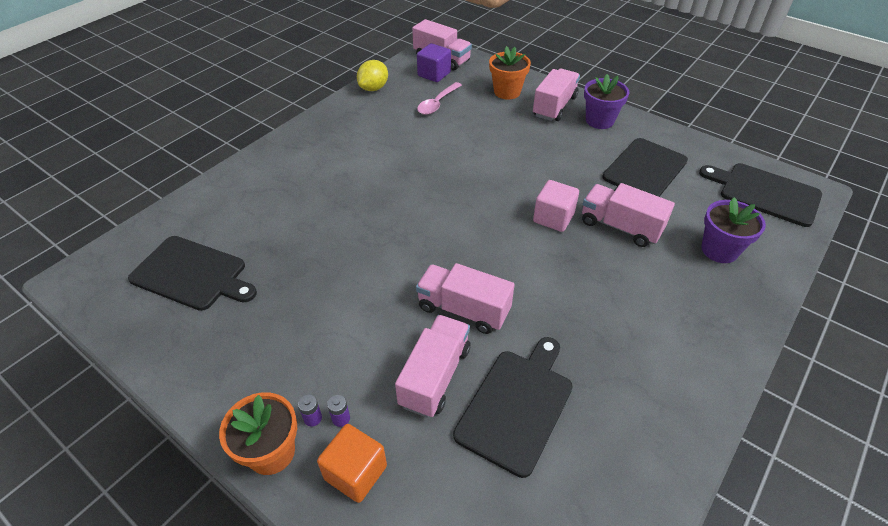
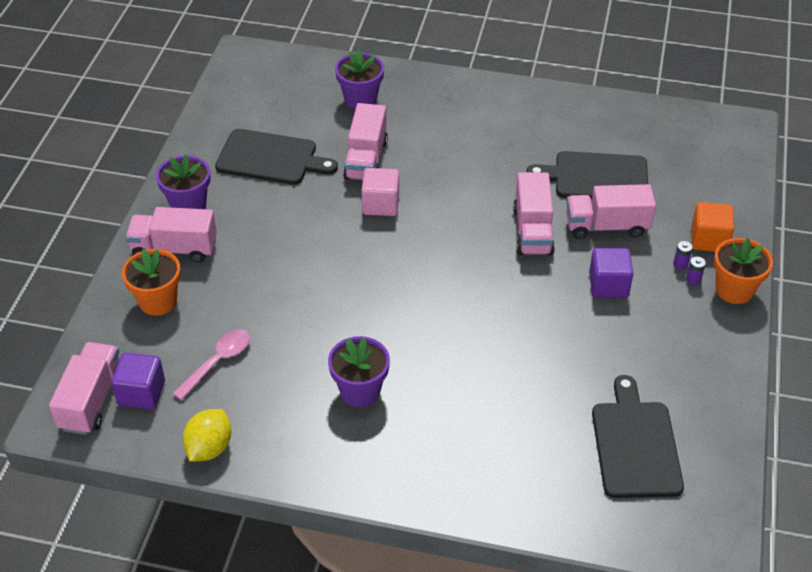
camera: 115 degrees left, 0 degrees up
yellow lemon [357,60,388,91] -> yellow lemon turned 75 degrees counterclockwise [183,409,231,462]
pink spoon [417,82,462,115] -> pink spoon turned 60 degrees counterclockwise [173,329,250,400]
black cutting board [699,163,822,227] -> none
none -> purple flower pot [328,336,390,407]
none -> purple cube [589,248,633,298]

